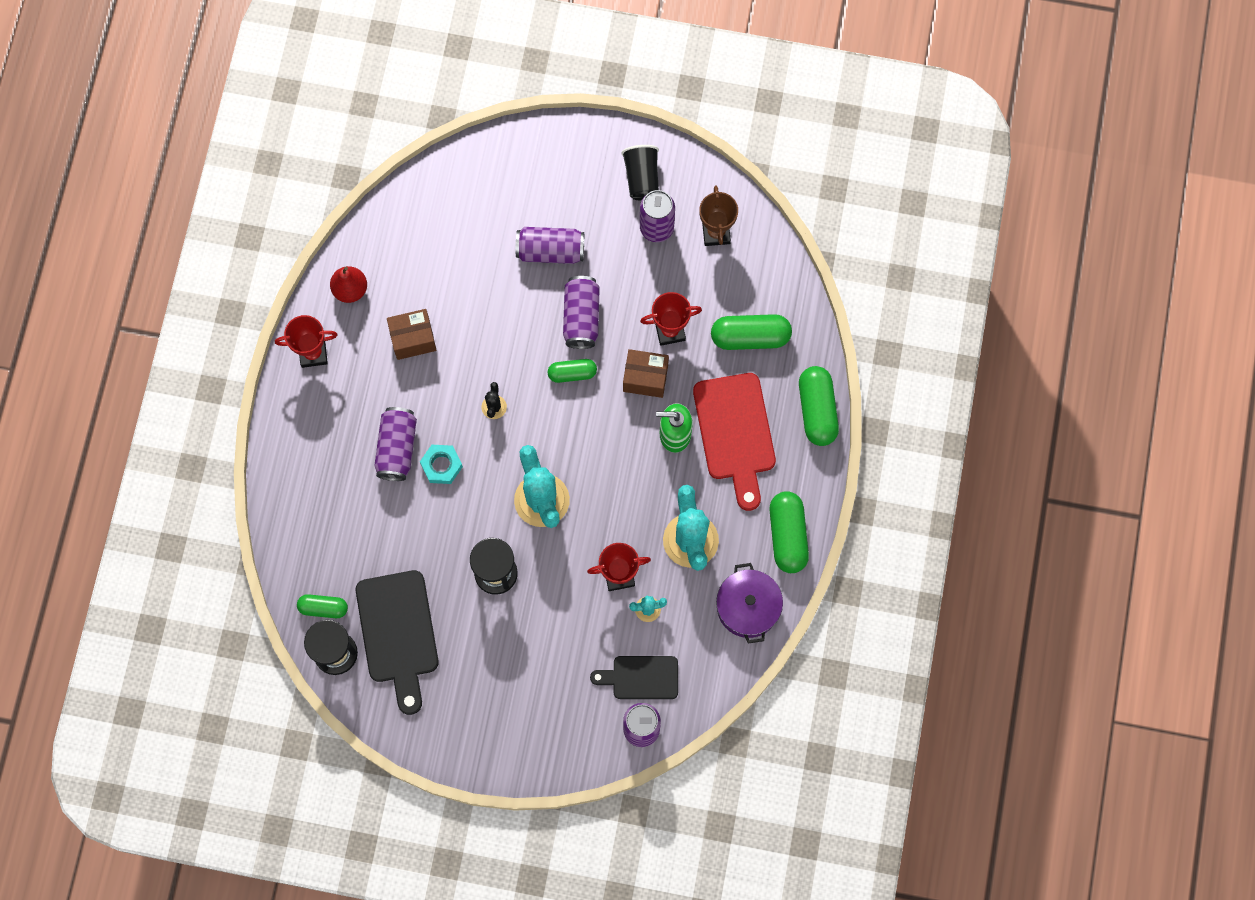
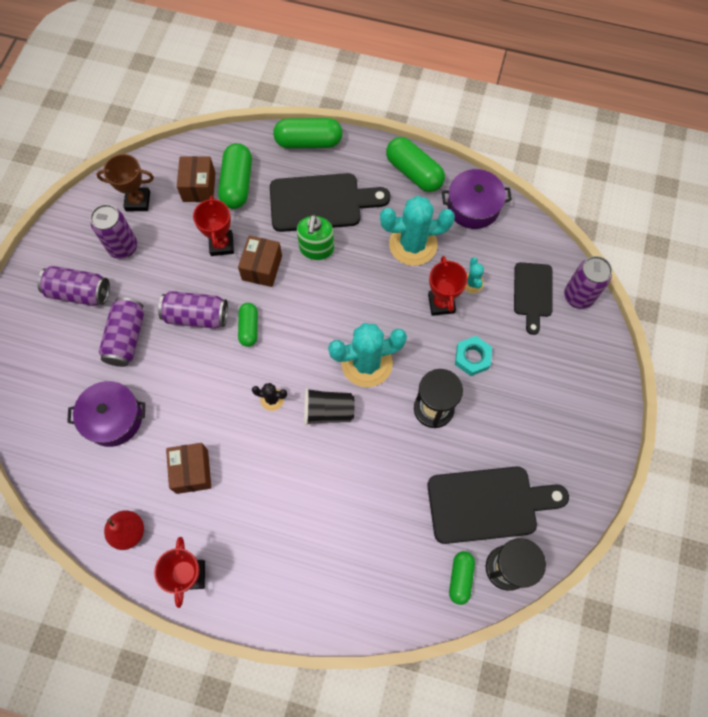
camera: 85 degrees left, 5 degrees down
purple can [374,407,417,481] -> purple can moved to [37,266,110,306]
turquoise nut [420,445,463,484] -> turquoise nut moved to [455,336,492,376]
black cup [621,145,659,200] -> black cup moved to [304,388,355,426]
red cutting board [693,373,776,511] -> black cutting board [270,173,390,232]
green capsule [769,491,809,573] -> green capsule turned 45 degrees clockwise [386,137,445,192]
none -> purple pot [67,381,145,447]
none -> brown box [177,156,215,202]

